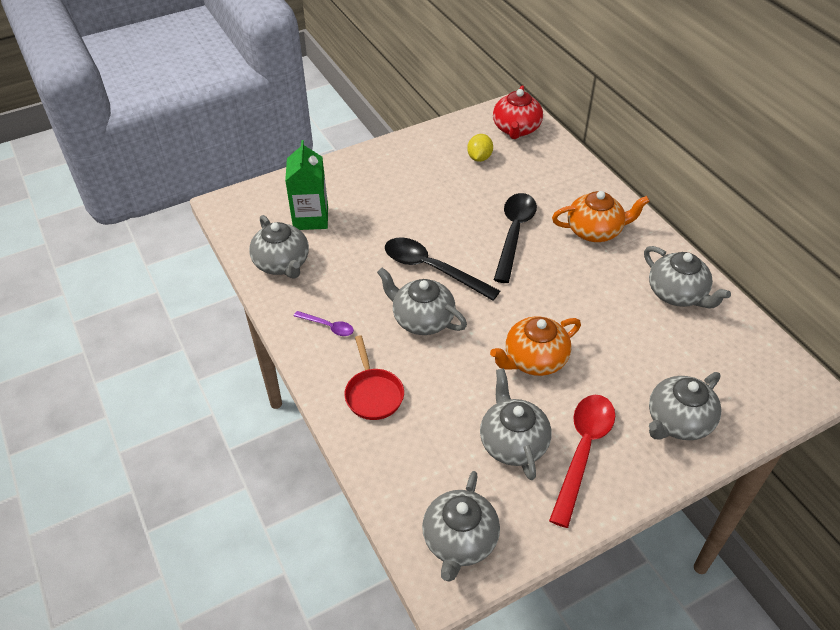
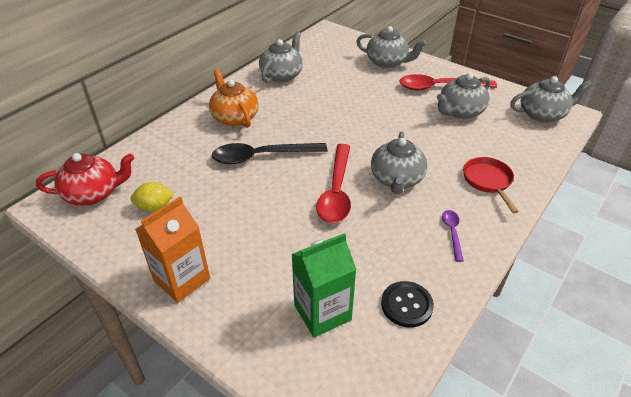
camera: 115 degrees left, 5 degrees down
grey teapot [249,215,309,279] -> black button [381,281,434,327]
red pan [344,335,404,420] -> red pan turned 60 degrees counterclockwise [463,157,519,213]
black spoon [385,237,500,301] -> red spoon [316,144,351,223]
orange teapot [490,316,581,376] -> none
none -> orange carton [135,197,210,303]

